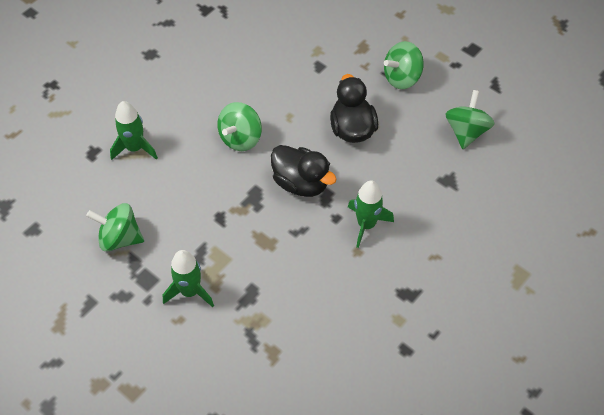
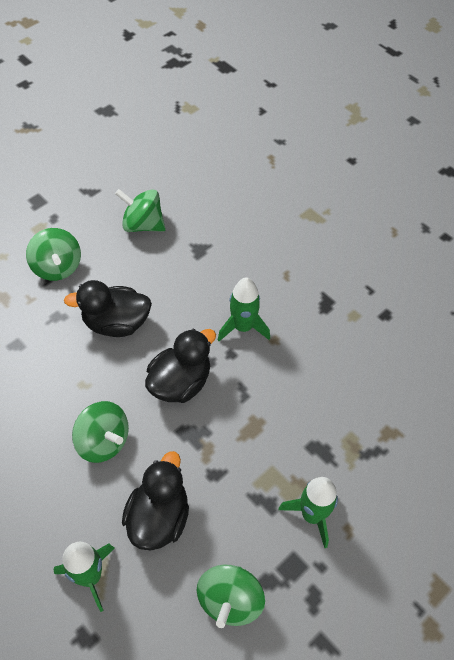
camera: 85 degrees left, 0 degrees up
none -> black duck [122,451,189,550]

